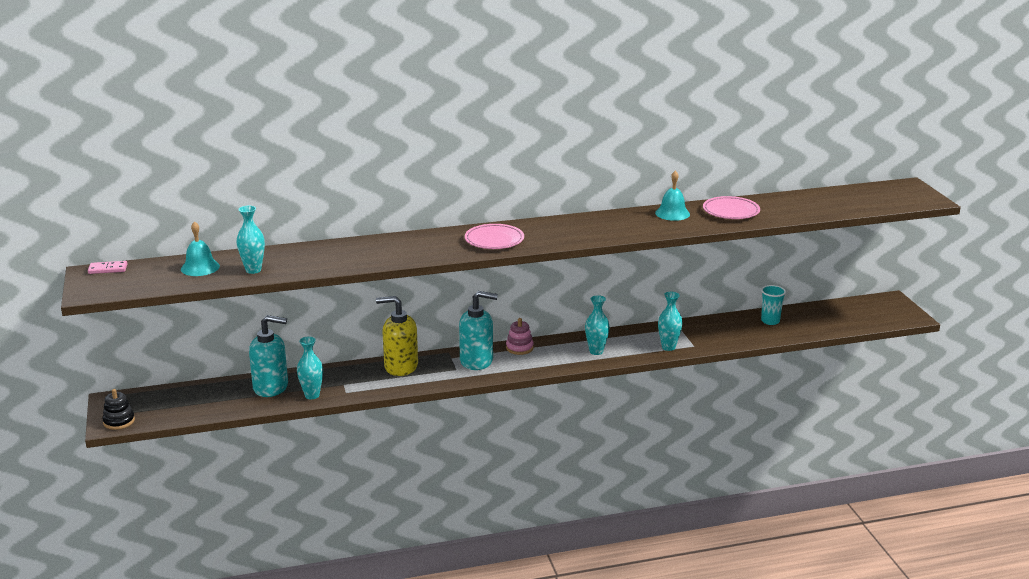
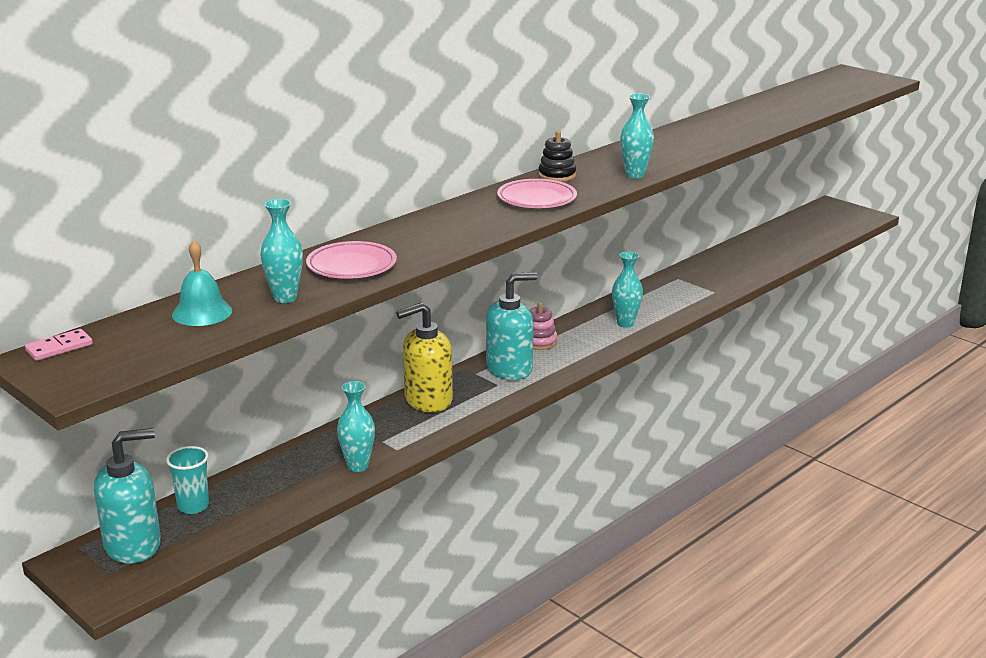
camera: 30 degrees left, 0 degrees up
black stacking toy [102,389,135,430] -> black stacking toy moved to [538,131,576,182]
turquoise soap dispenser [249,315,288,397] -> turquoise soap dispenser moved to [94,428,161,564]
turquoise bell [655,171,690,221] -> none
turquoise vase [658,292,683,351] -> turquoise vase moved to [620,93,654,178]
pink plate [703,196,760,219] -> pink plate moved to [306,241,397,279]
turquoise cup [761,285,786,325] -> turquoise cup moved to [166,446,209,514]

